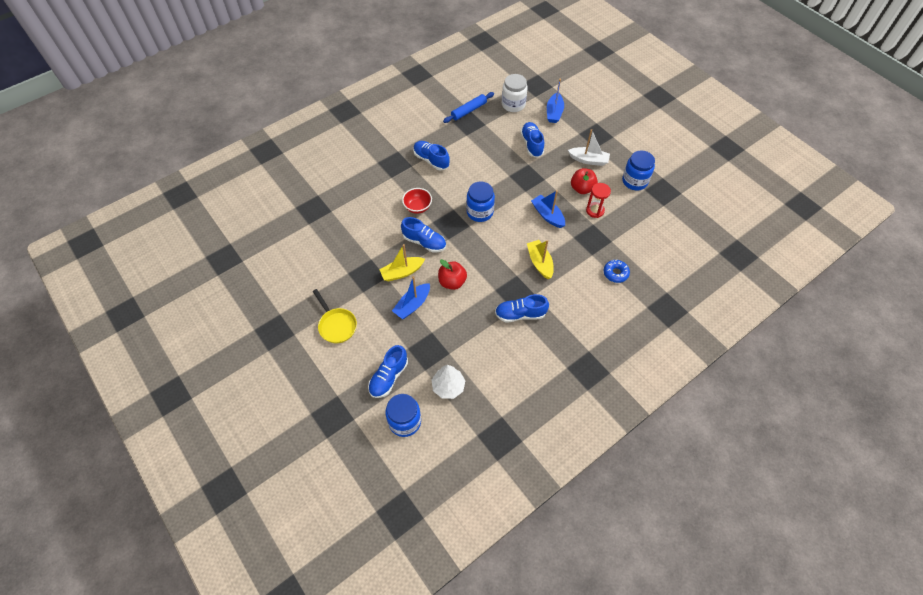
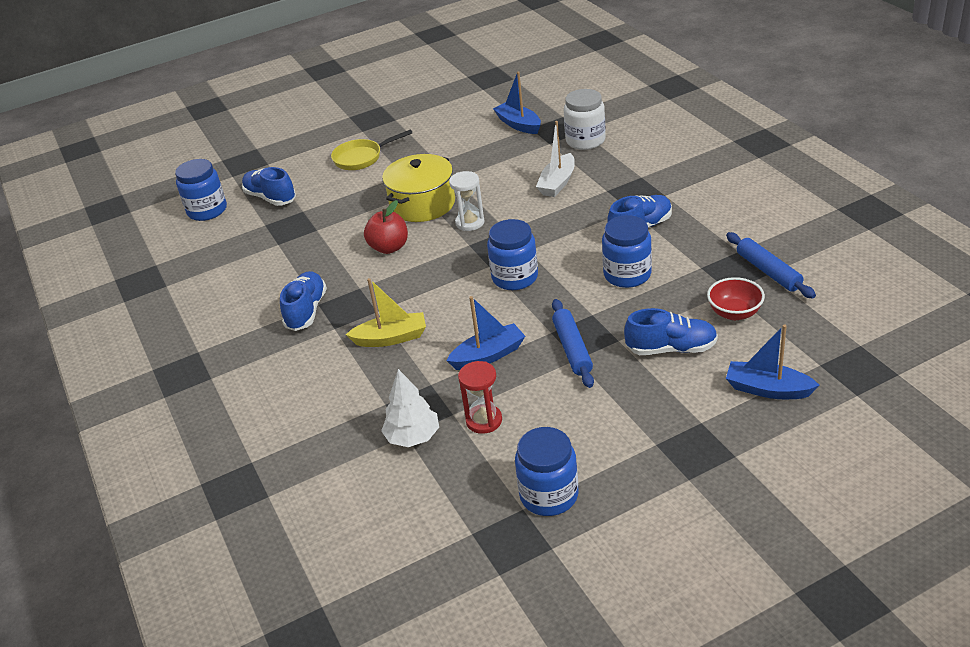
camera: 105 degrees right, 20 degrees down
yellow boat [379,244,425,282] -> yellow pot [382,154,455,222]
blue boat [392,276,430,319] -> blue boat moved to [493,71,541,134]
blue shoe [401,217,446,253] -> white hourglass [449,171,485,231]
red bowl [402,188,432,214] -> red bowl moved to [707,277,765,320]
white tree [431,365,465,399] -> white tree moved to [381,369,439,447]
white jar [502,74,528,112] -> white jar moved to [564,89,606,150]
white boat [568,129,610,166] -> white boat moved to [536,121,575,197]
red apple [571,168,598,194] -> none
blue donut [604,259,630,283] -> none
none -> blue rolling pin [552,299,594,388]
none -> blue jar [602,215,652,288]

